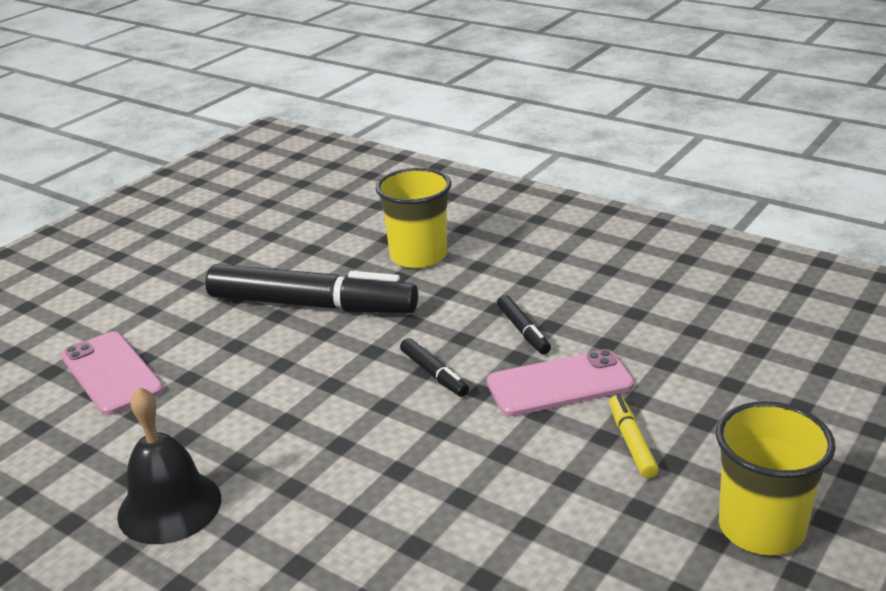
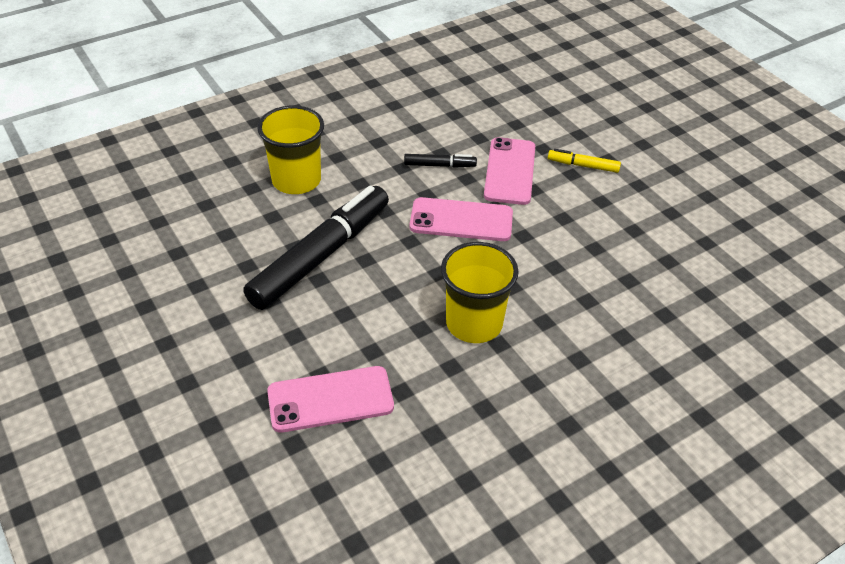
camera: 70 degrees left, 15 degrees up
black bell [117,387,221,544] -> none
black marker [400,338,469,397] -> pink phone [410,197,513,241]
yellow cup [716,401,836,555] -> yellow cup moved to [441,242,519,343]

